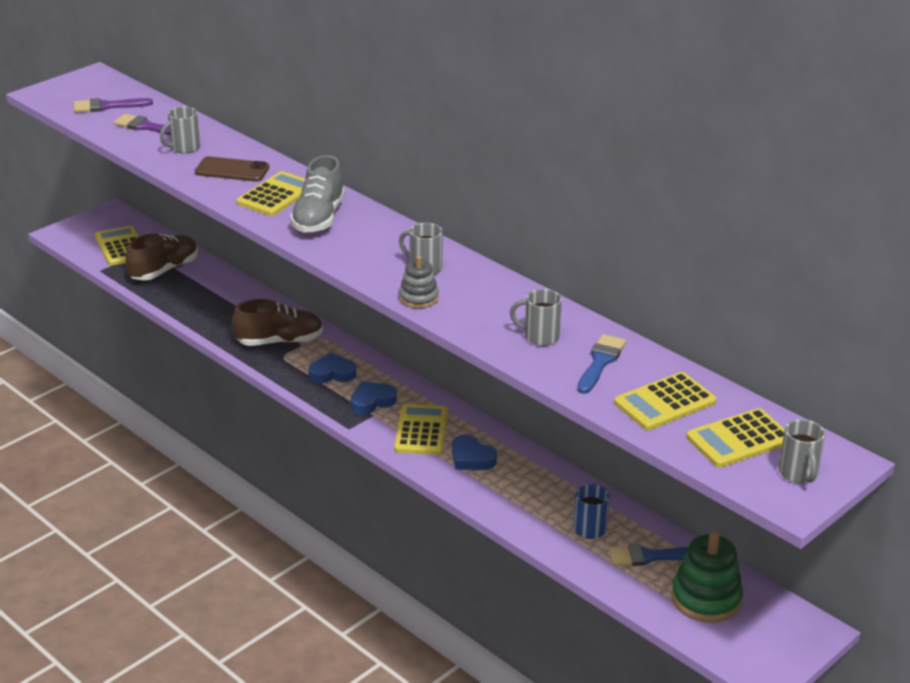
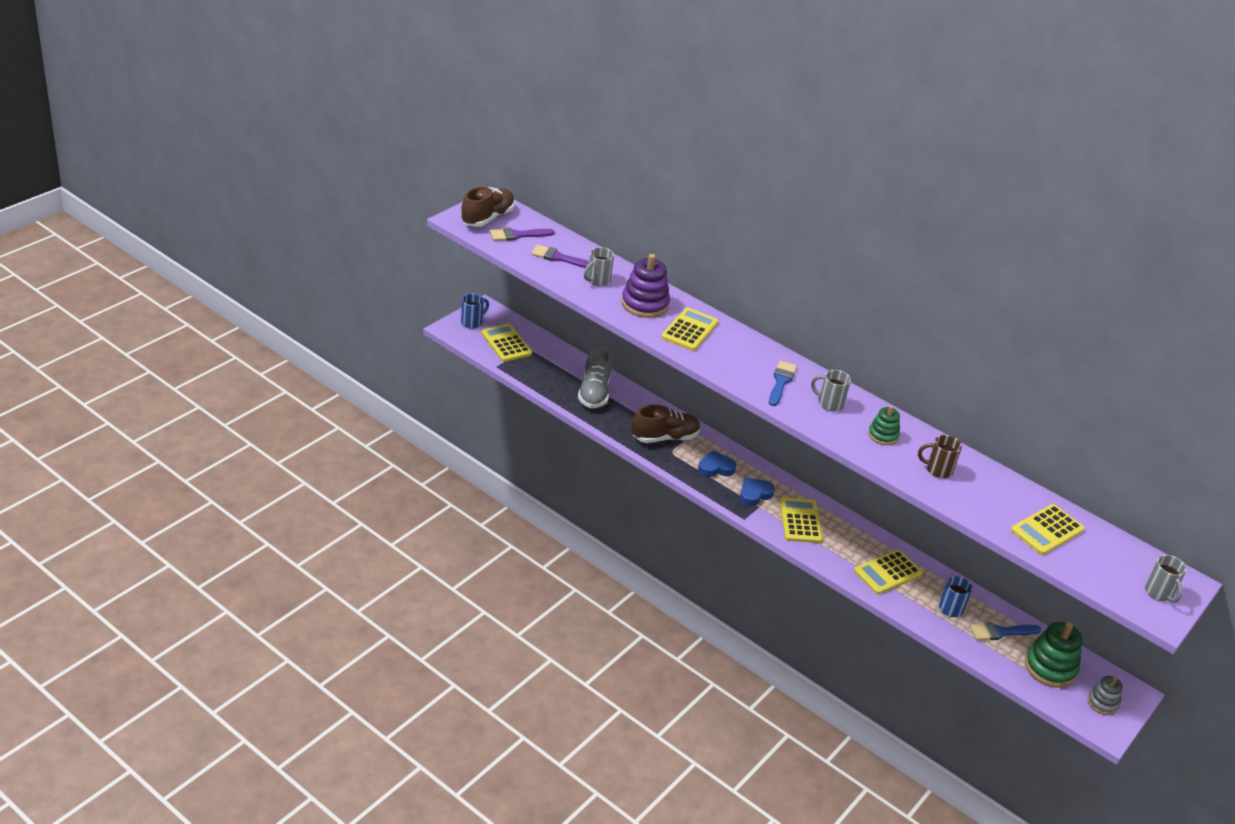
camera: 10 degrees left, 5 degrees up
brown shoe [125,234,198,281] -> brown shoe moved to [461,187,515,227]
brown phone [195,156,269,182] -> purple stacking toy [622,254,670,318]
grey shoe [290,155,345,233] -> grey shoe moved to [578,346,612,408]
grey stacking toy [399,256,439,308] -> grey stacking toy moved to [1087,676,1123,715]
blue heart [452,435,497,470] -> none
grey mug [510,289,562,346] -> brown mug [918,435,962,478]
blue brush [577,334,626,394] -> blue brush moved to [769,361,797,406]
yellow calculator [686,408,785,468] -> yellow calculator moved to [854,550,922,595]
none -> blue mug [461,294,489,329]
none -> green stacking toy [868,405,900,445]

